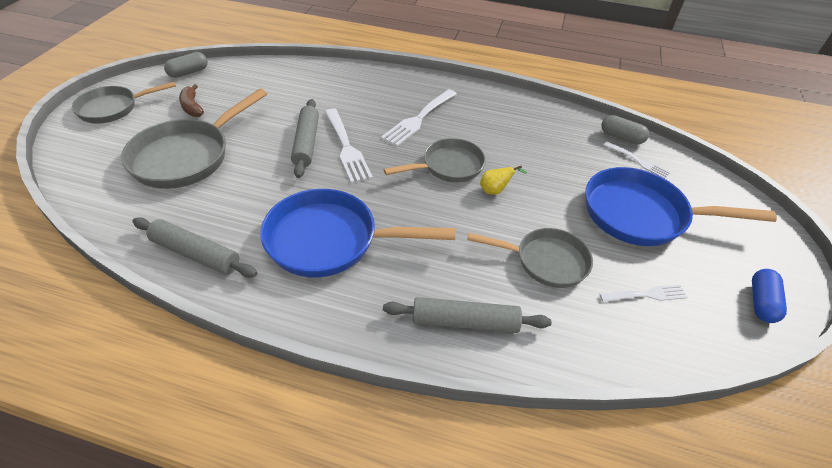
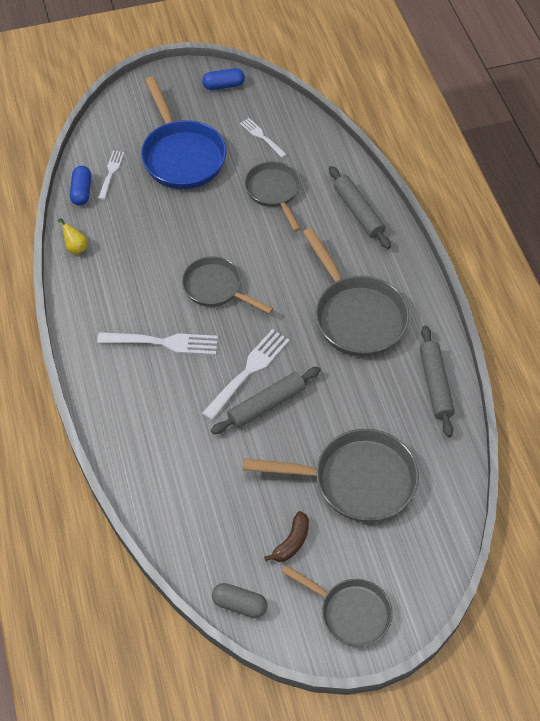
camera: 120 degrees left, 10 degrees up
blue pan [260,189,456,278] -> grey pan [303,228,410,357]
yellow pear [480,166,527,195] -> yellow pear moved to [58,218,88,254]
grey capsule [601,115,649,144] -> blue capsule [70,166,91,206]

